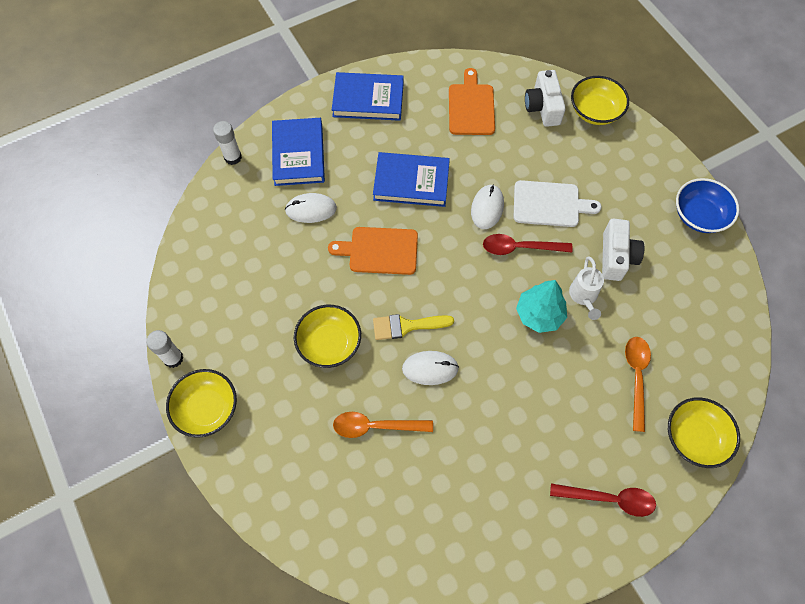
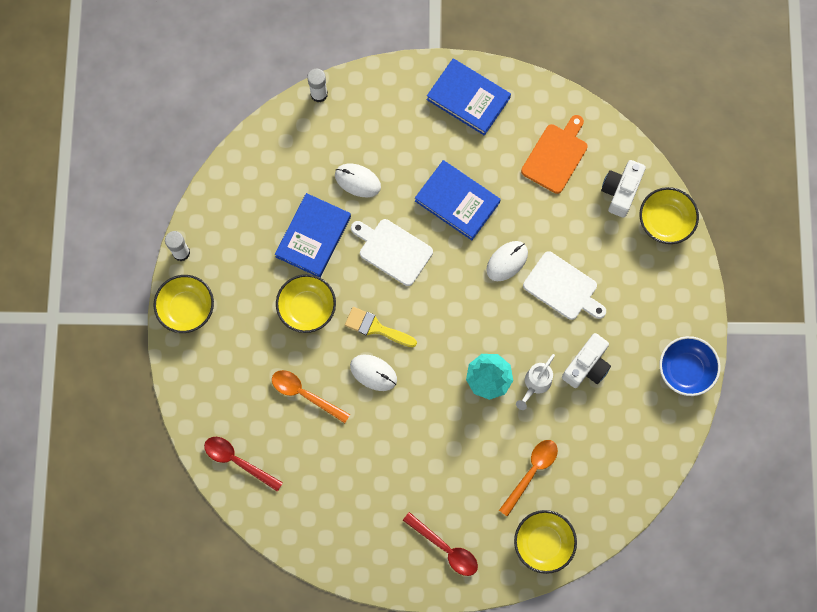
camera: 30 degrees right, 10 degrees up
blue book [272,118,325,186] -> blue book moved to [275,193,351,277]
orange cutting board [328,227,418,275] -> white cutting board [351,219,433,286]
red spoon [483,234,573,255] -> red spoon moved to [204,437,283,492]

